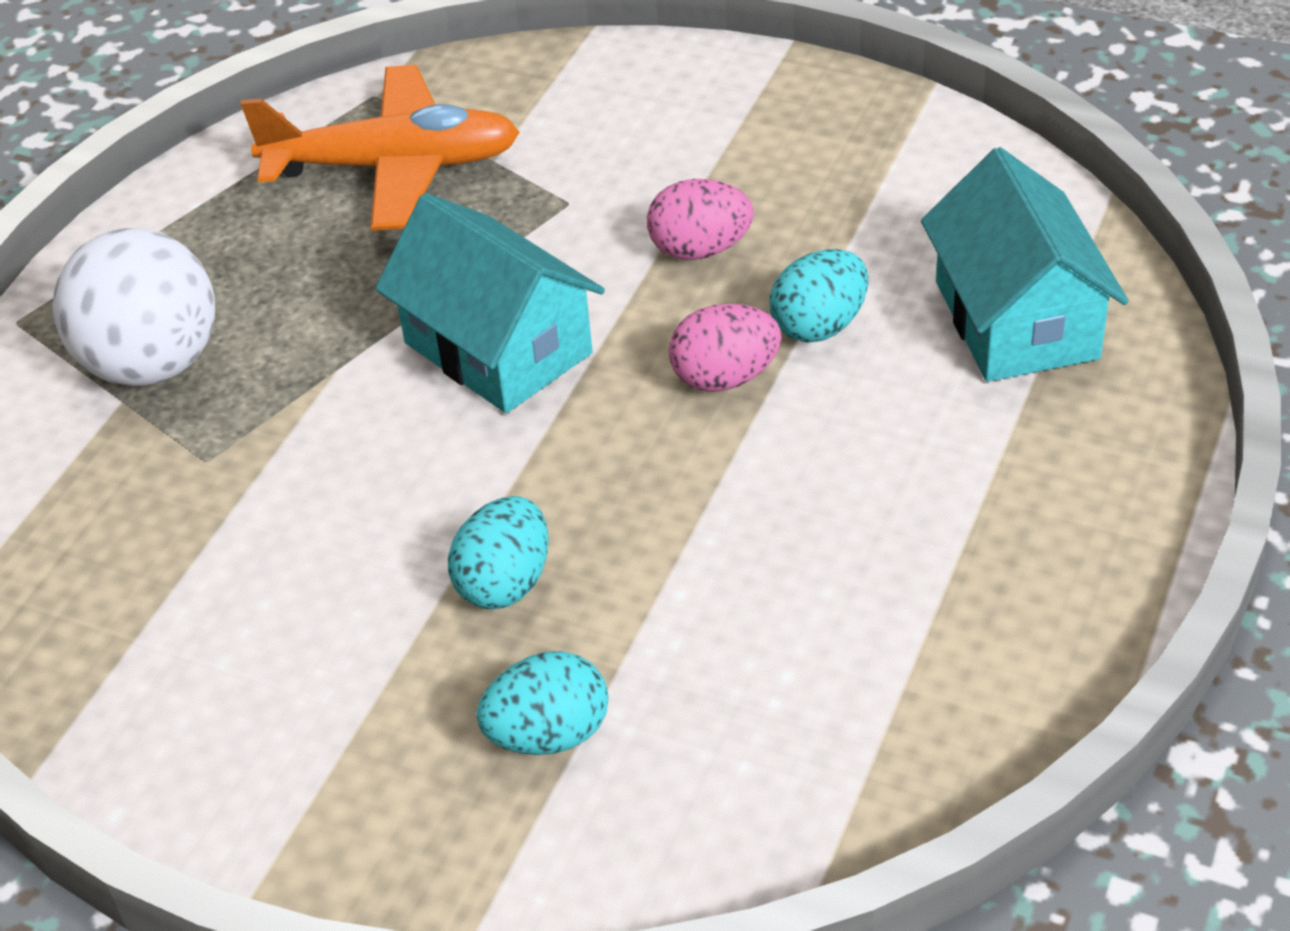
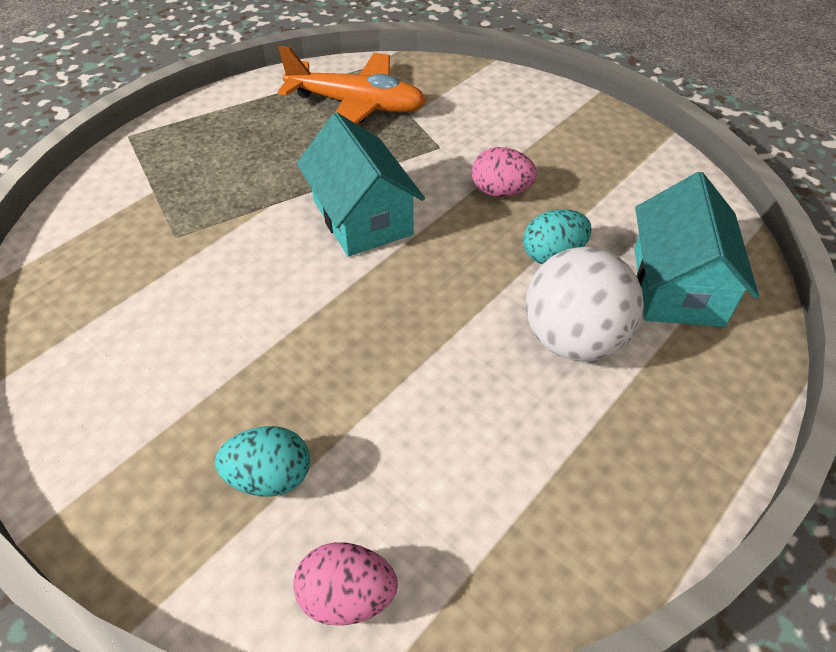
camera: 15 degrees right, 5 degrees up
white ball [53,228,215,386] -> white ball moved to [526,247,644,362]
turquoise egg [448,496,549,609] -> none
pink egg [668,304,782,392] -> pink egg moved to [293,542,398,626]

